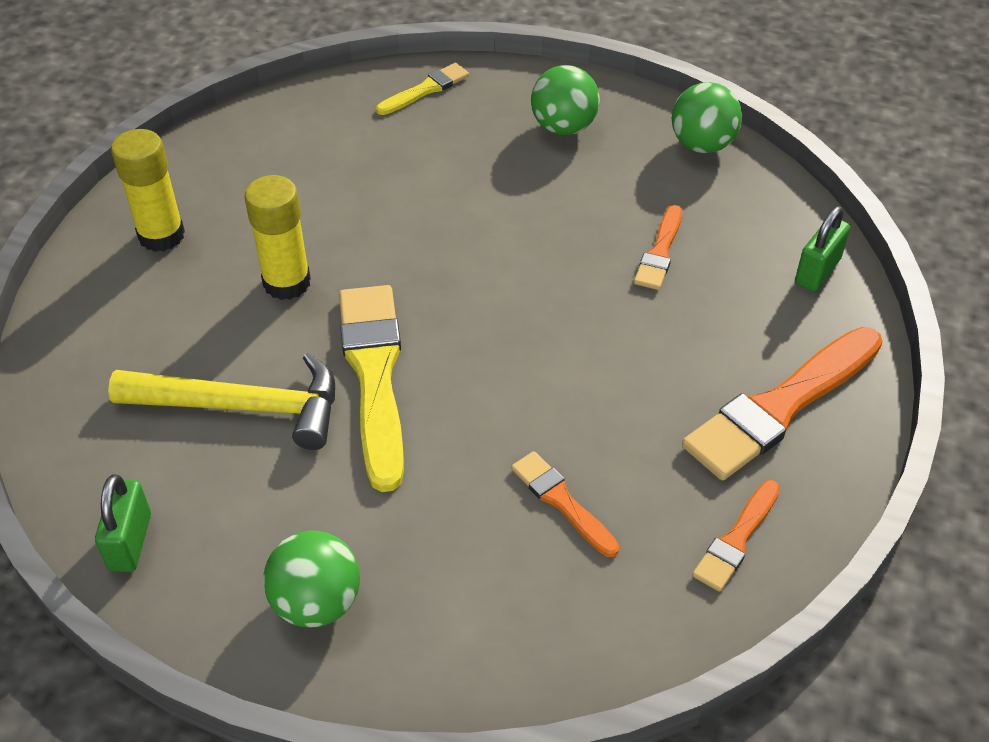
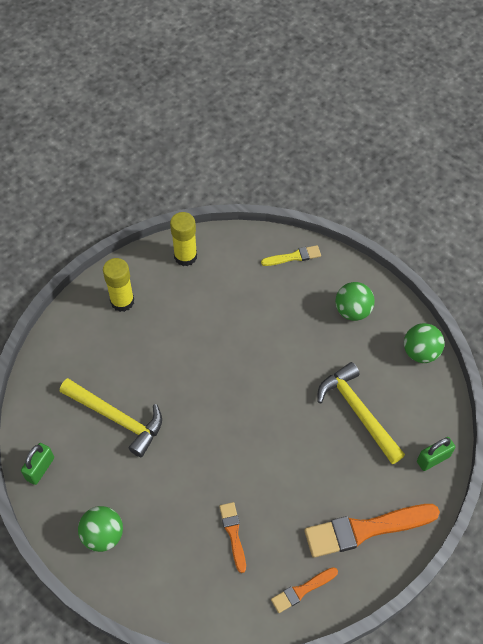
camera: 25 degrees right, 10 degrees up
yellow glue stick [245,175,311,300] -> yellow glue stick moved to [170,212,197,266]
yellow brush [339,285,404,492] -> none
orange brush [634,205,682,290] -> yellow hammer [318,362,405,464]

